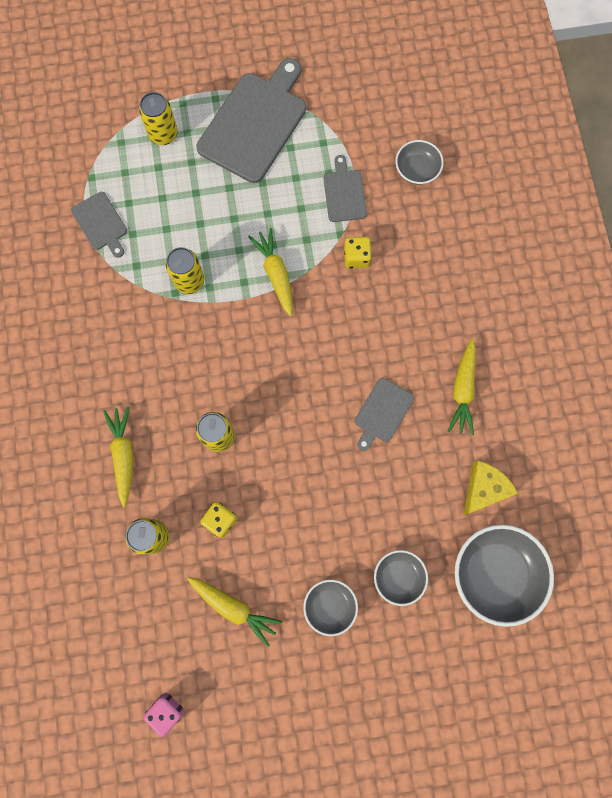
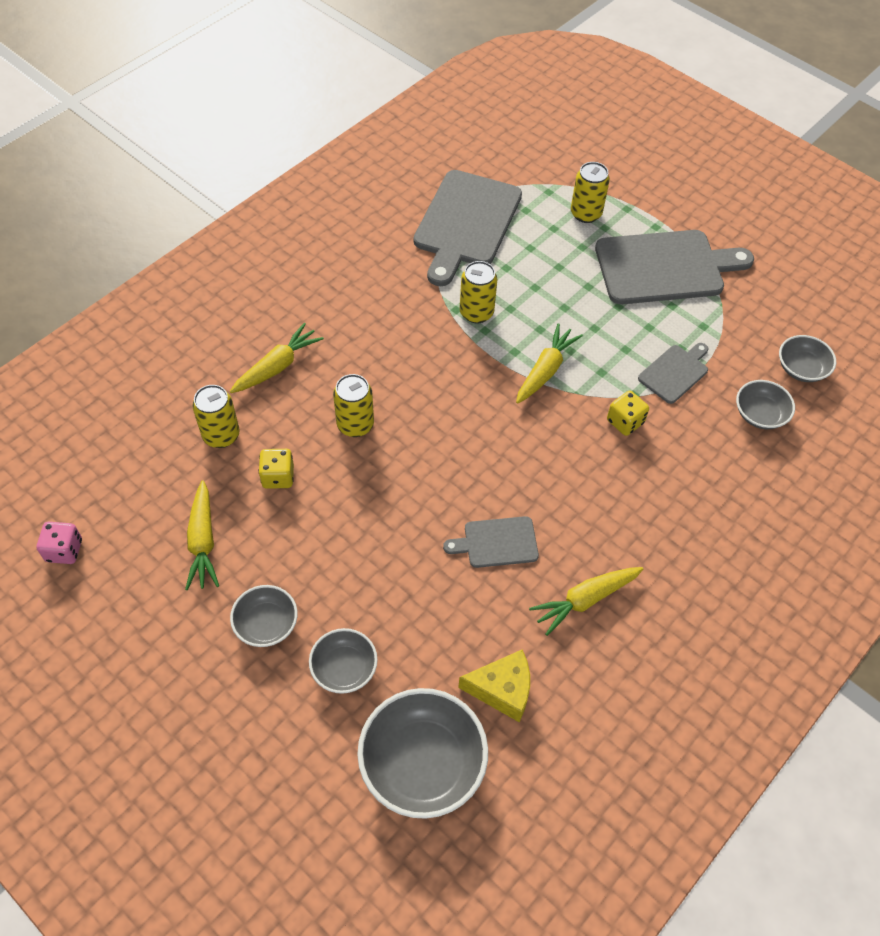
camera: 50 degrees right, 20 degrees down
grey cutting board [71,192,127,258] -> grey cutting board [414,170,522,286], size x1.99
none -> grey bowl [779,335,836,382]

